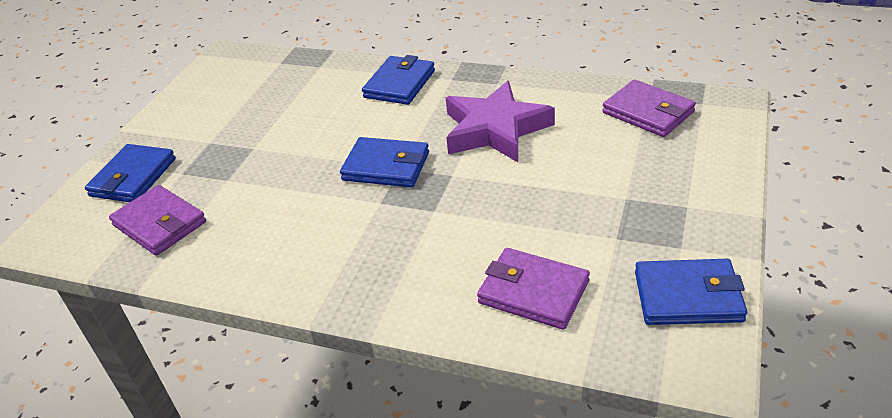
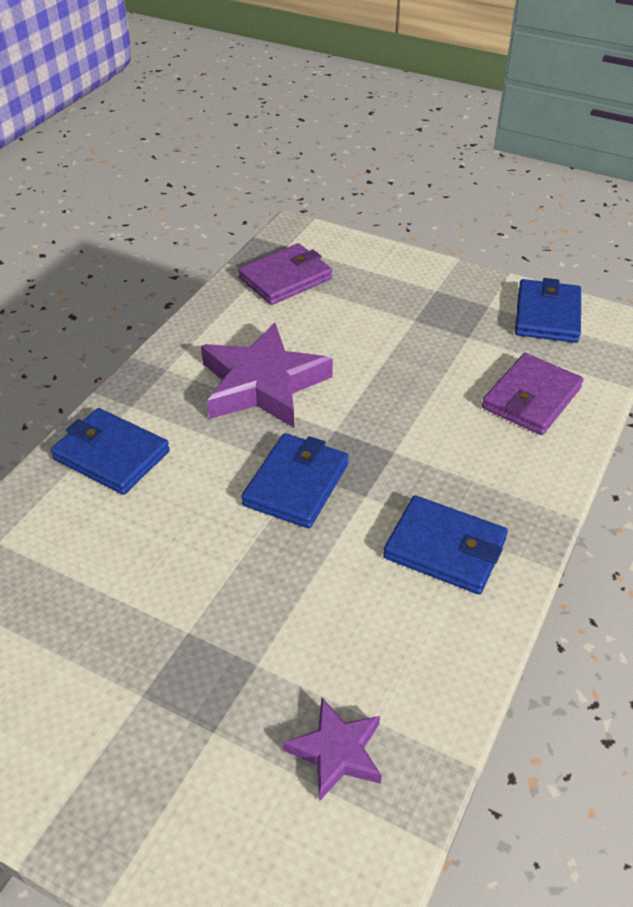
camera: 85 degrees left, 5 degrees up
blue wallet [85,144,176,202] -> blue wallet moved to [383,495,508,594]
purple wallet [109,185,206,256] -> purple star [283,698,382,801]

